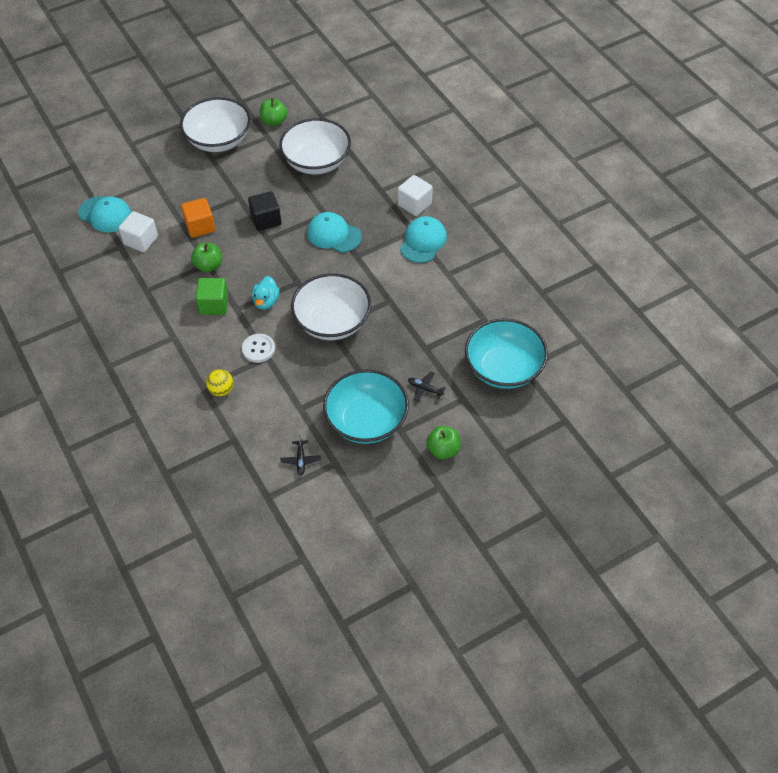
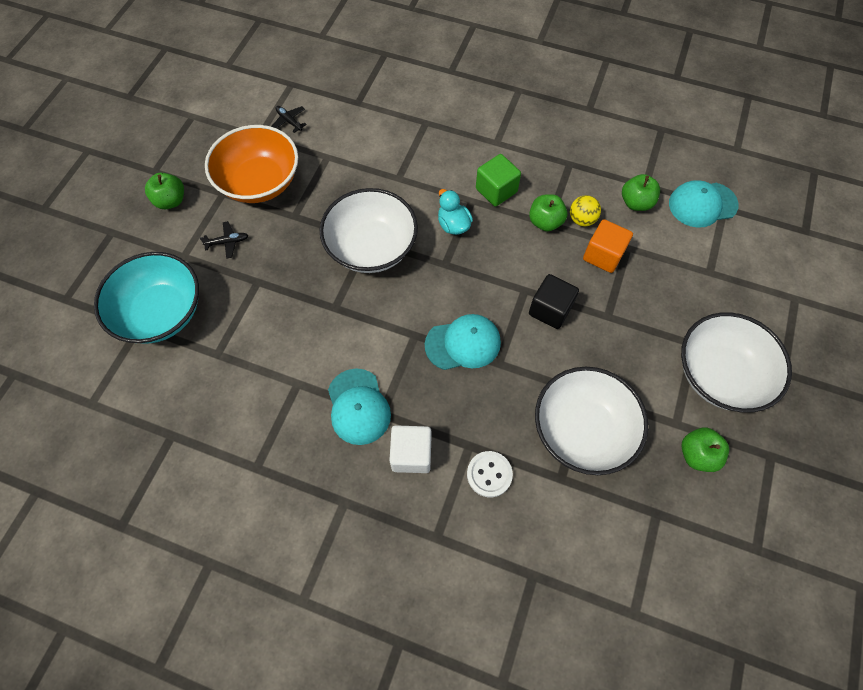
camera: 140 degrees right, 10 degrees up
white cube [119,211,158,252] -> green apple [622,174,660,211]
yellow ball [206,369,233,396] -> yellow ball moved to [570,195,601,226]
white button [242,334,275,363] -> white button moved to [467,451,513,497]
turquoise bowl [323,369,409,444] -> orange bowl [205,125,298,203]

